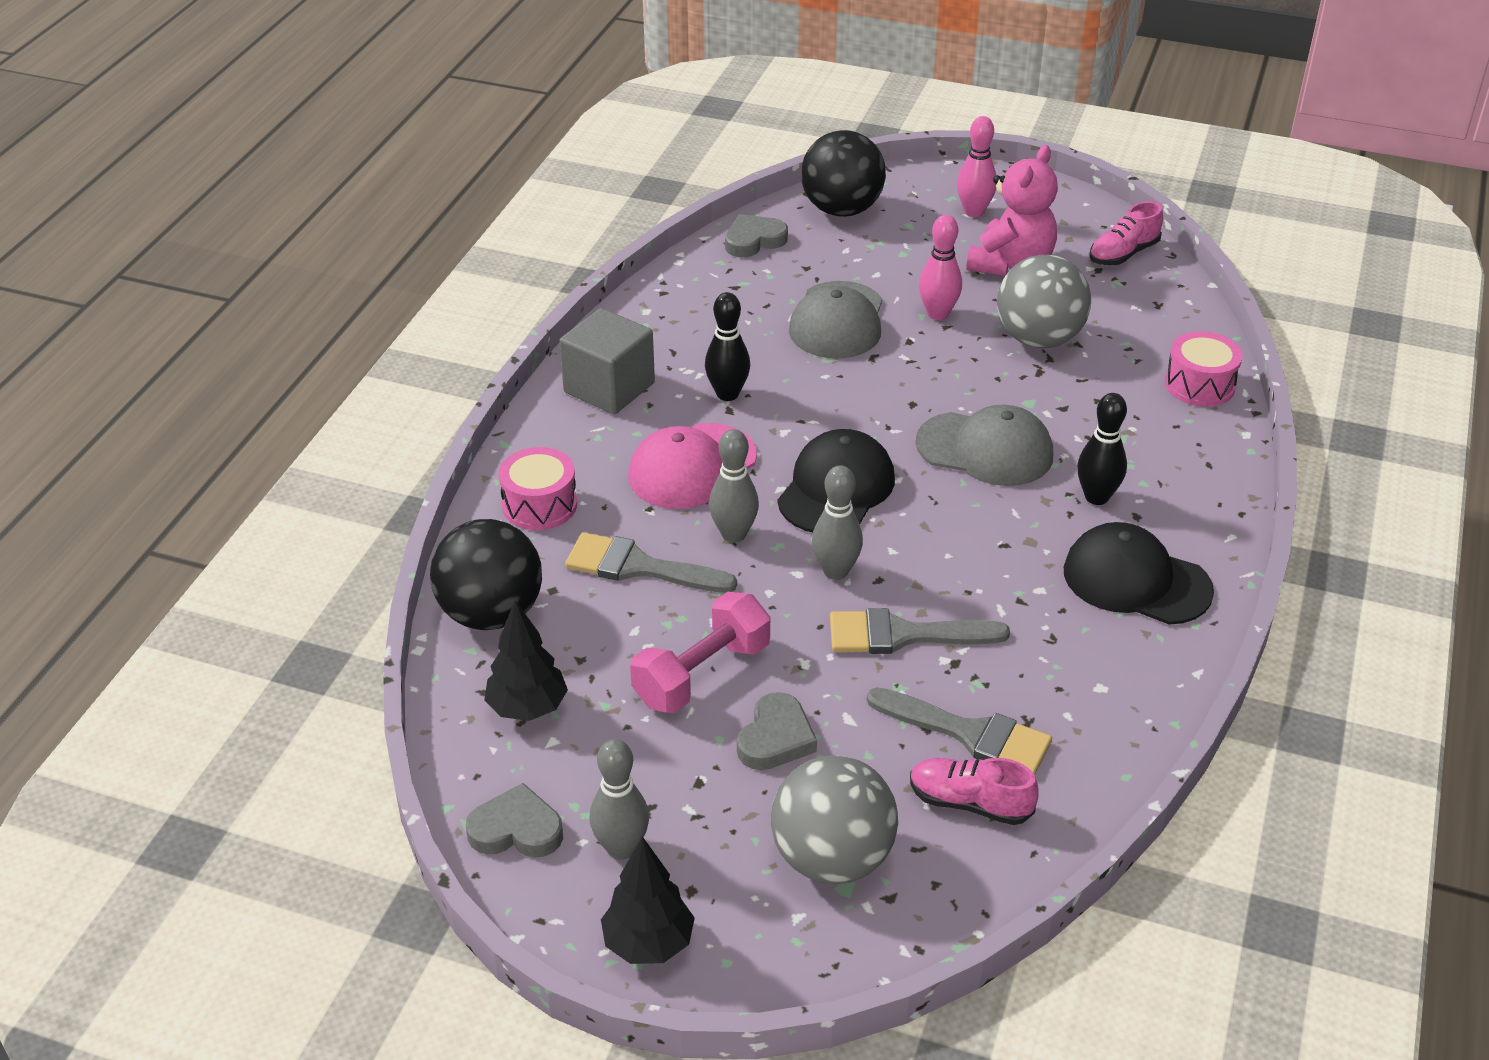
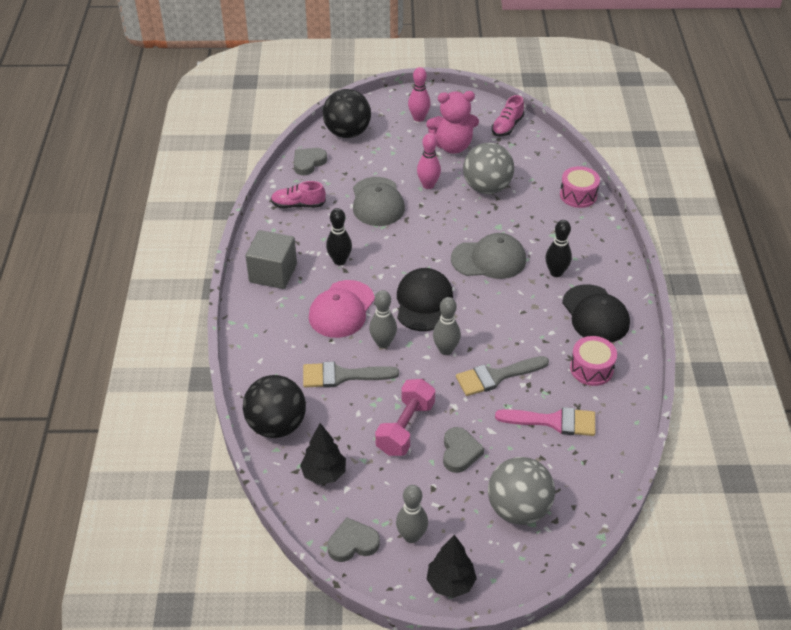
camera: 20 degrees left, 5 degrees up
pink drum [498,447,577,530] -> pink drum moved to [570,336,617,386]
grey brush [867,687,1052,775] -> pink brush [495,407,595,436]
pink shoe [910,758,1039,825] -> pink shoe moved to [271,181,326,208]
pink teddy bear [966,145,1058,276] -> pink teddy bear turned 75 degrees clockwise [426,91,479,154]
black cap [1064,522,1214,625] -> black cap turned 120 degrees counterclockwise [562,284,630,342]

